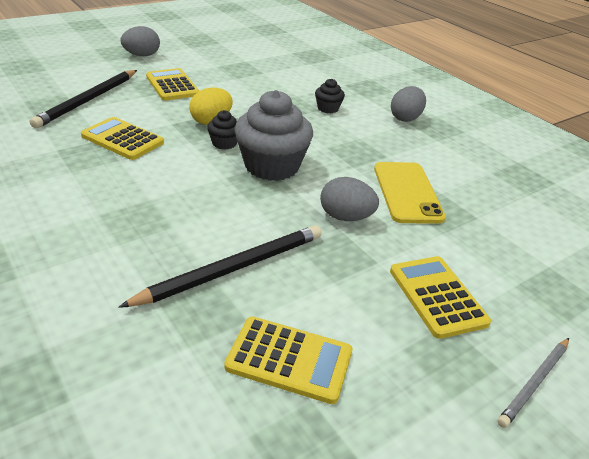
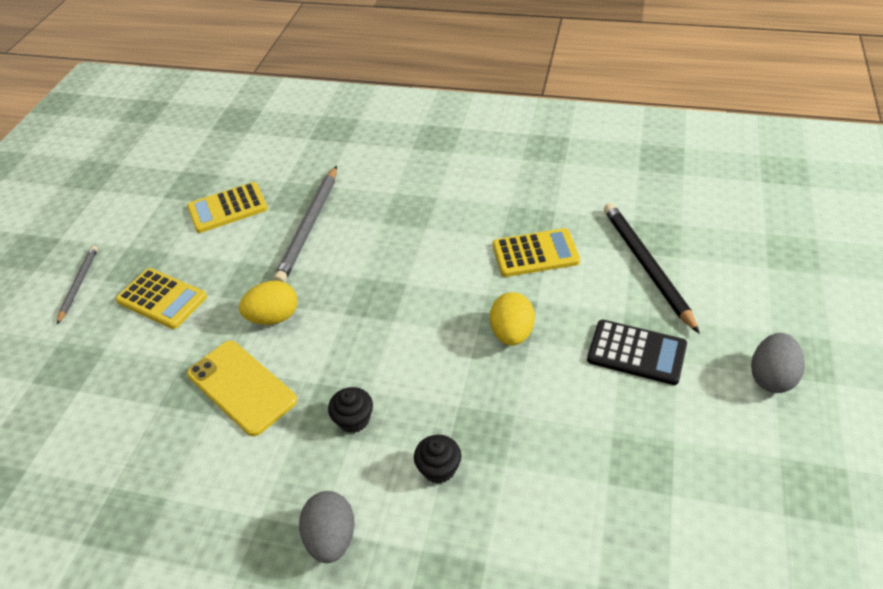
camera: 145 degrees right, 10 degrees up
black pencil [118,225,321,308] -> grey pencil [274,166,337,282]
yellow calculator [146,68,199,101] -> black calculator [587,320,687,385]
black cupcake [207,110,237,150] -> black cupcake moved to [328,387,373,433]
grey cupcake [235,90,313,181] -> none
grey egg [320,177,379,221] -> yellow egg [239,281,298,325]

